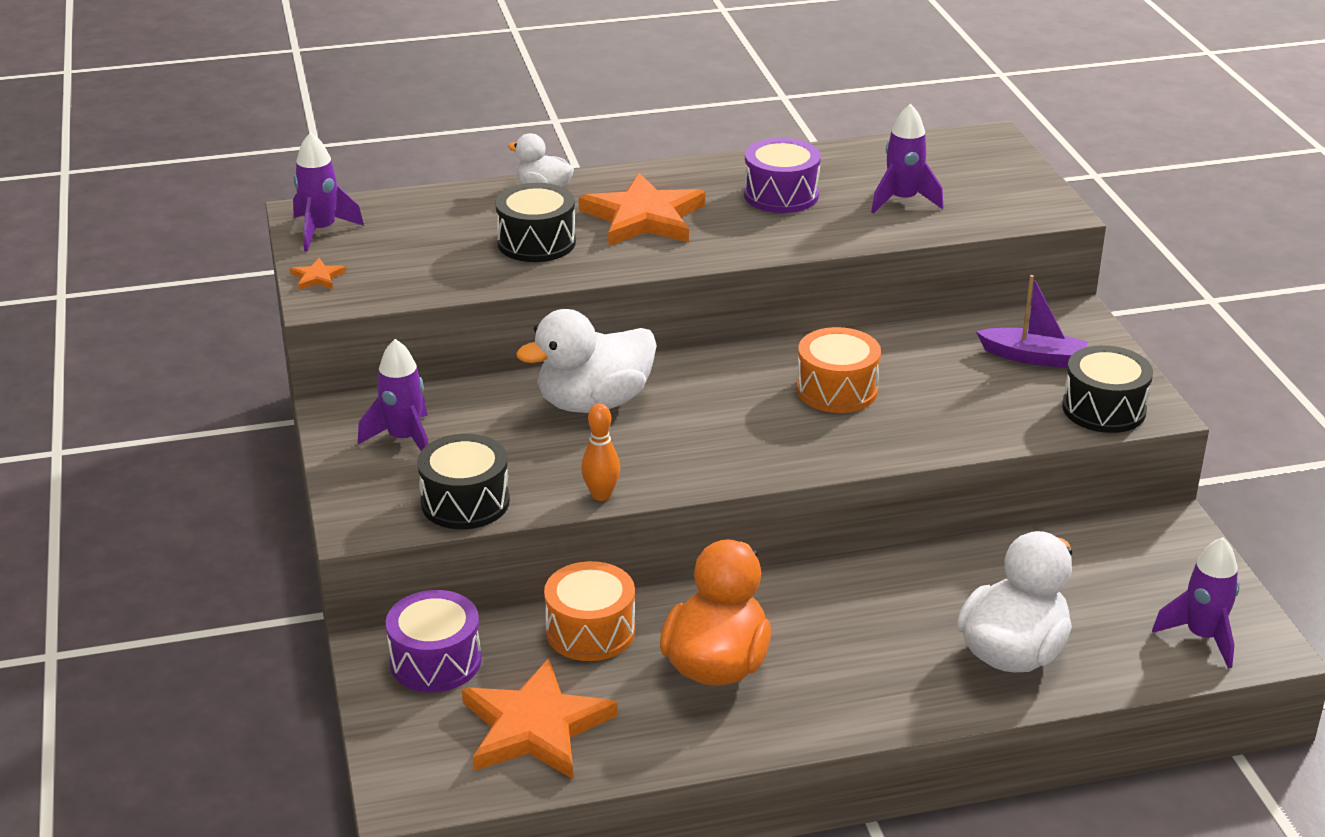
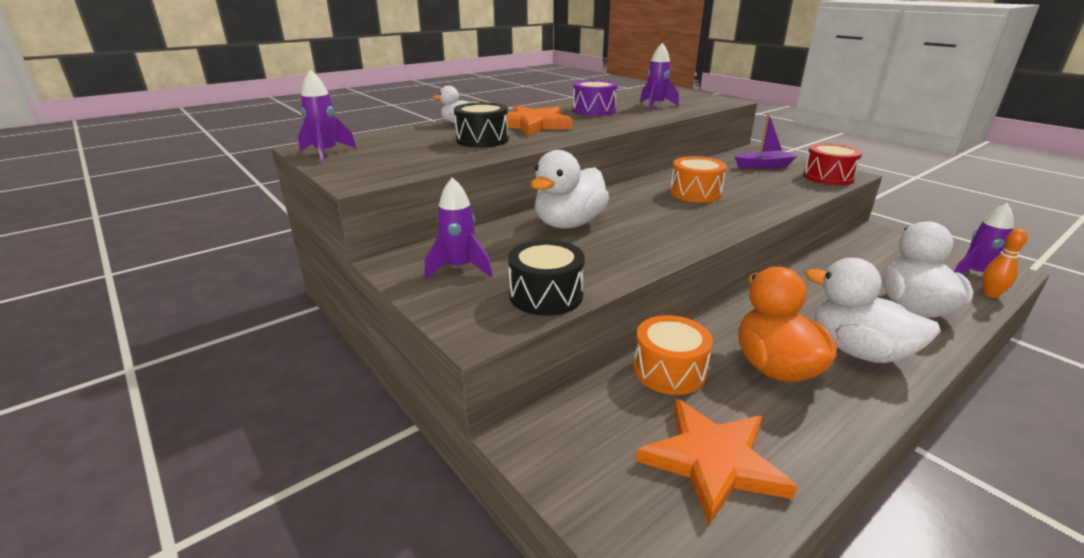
camera: 25 degrees left, 5 degrees down
orange star [290,258,346,290] -> none
purple drum [386,590,482,692] -> none
orange bowling pin [581,403,620,501] -> orange bowling pin moved to [983,229,1028,298]
black drum [1062,345,1153,433] -> red drum [803,143,862,185]
none -> white duck [805,258,941,363]

